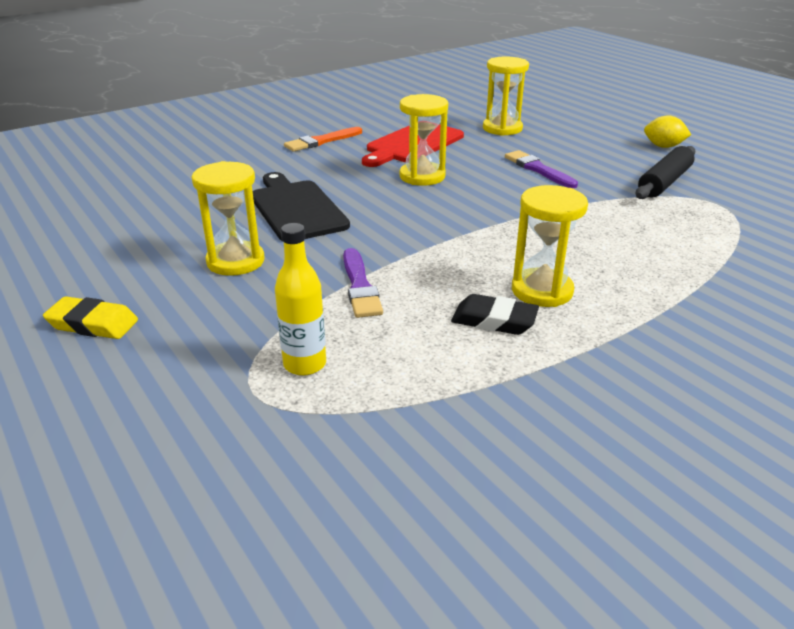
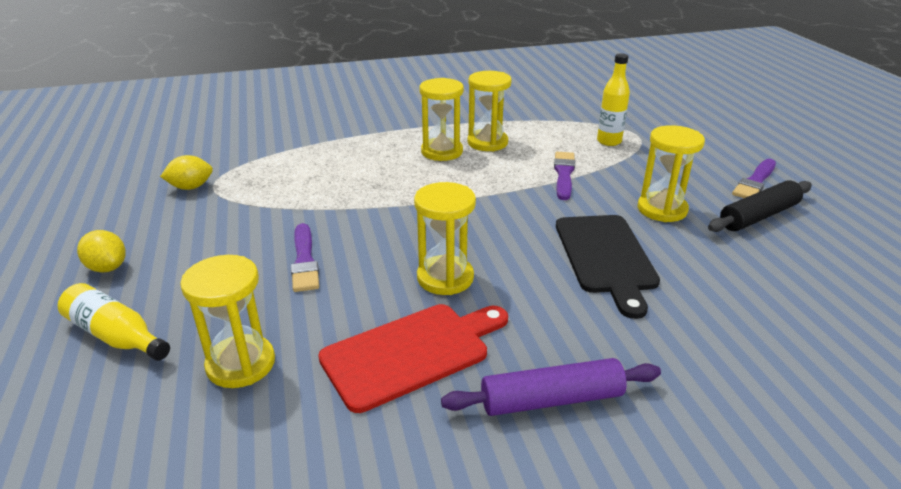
camera: 160 degrees left, 0 degrees up
yellow eraser [43,296,138,339] -> purple brush [732,159,776,198]
orange brush [284,127,362,152] -> purple rolling pin [441,358,661,416]
black eraser [451,294,539,335] -> yellow hourglass [467,71,512,151]
black rolling pin [636,146,695,199] -> black rolling pin moved to [708,180,812,232]
none -> yellow bottle [58,283,170,361]
none -> yellow lemon [160,155,213,190]

